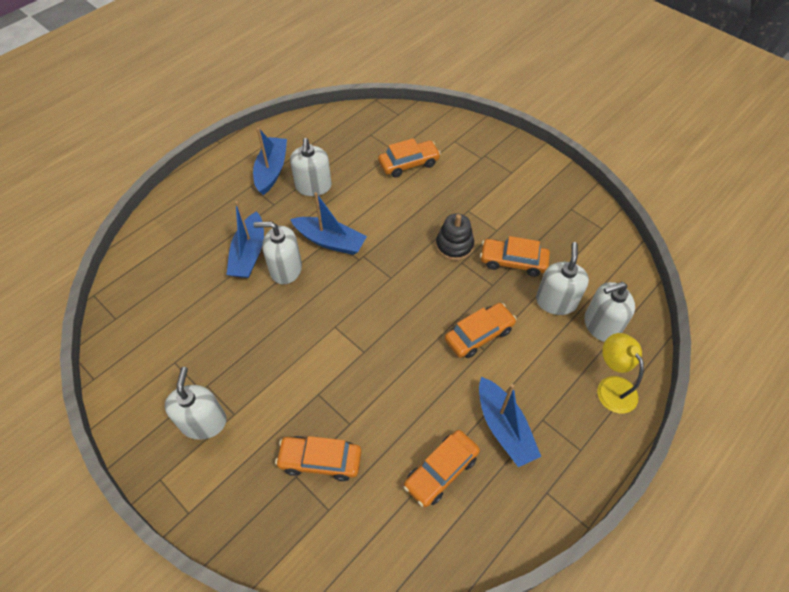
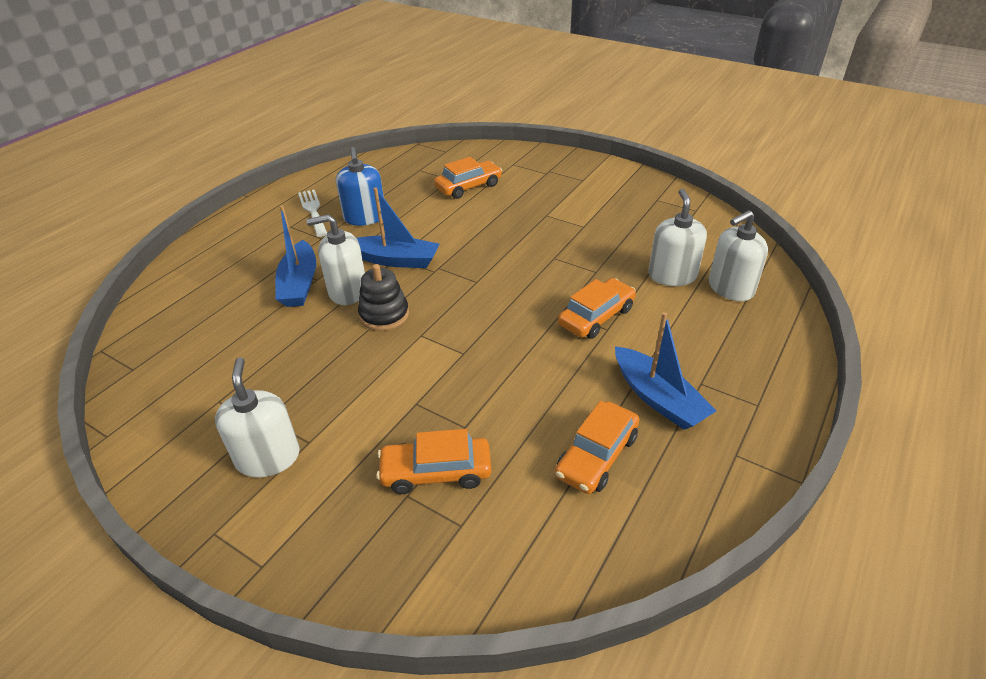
camera: 10 degrees left, 15 degrees down
blue boat [253,128,287,195] -> white fork [298,190,327,237]
white soap dispenser [290,138,332,196] -> blue soap dispenser [336,147,384,226]
black stacking toy [436,213,474,261] -> black stacking toy moved to [358,264,409,331]
orange car [480,236,550,277] -> none
yellow lamp [597,333,644,413] -> none

